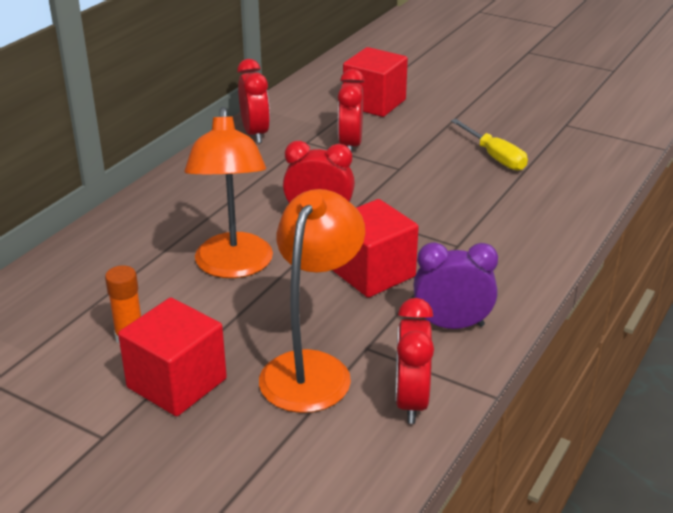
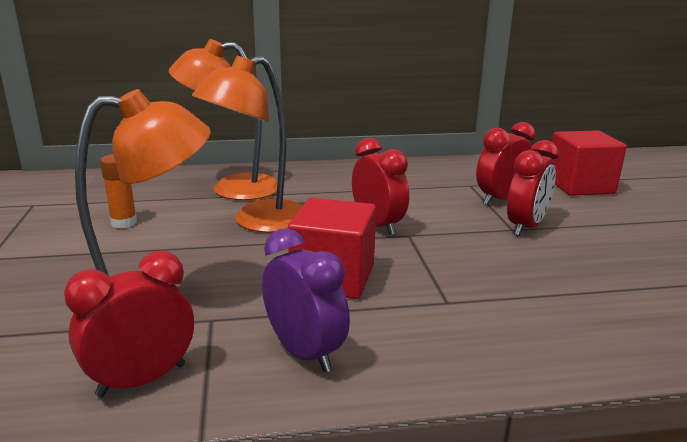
camera: 50 degrees right, 10 degrees down
red cube [118,297,227,416] -> none
red clock [237,59,270,143] -> red clock moved to [507,140,558,236]
yellow screwdriver [451,119,528,171] -> none
none -> orange lamp [169,39,278,200]

